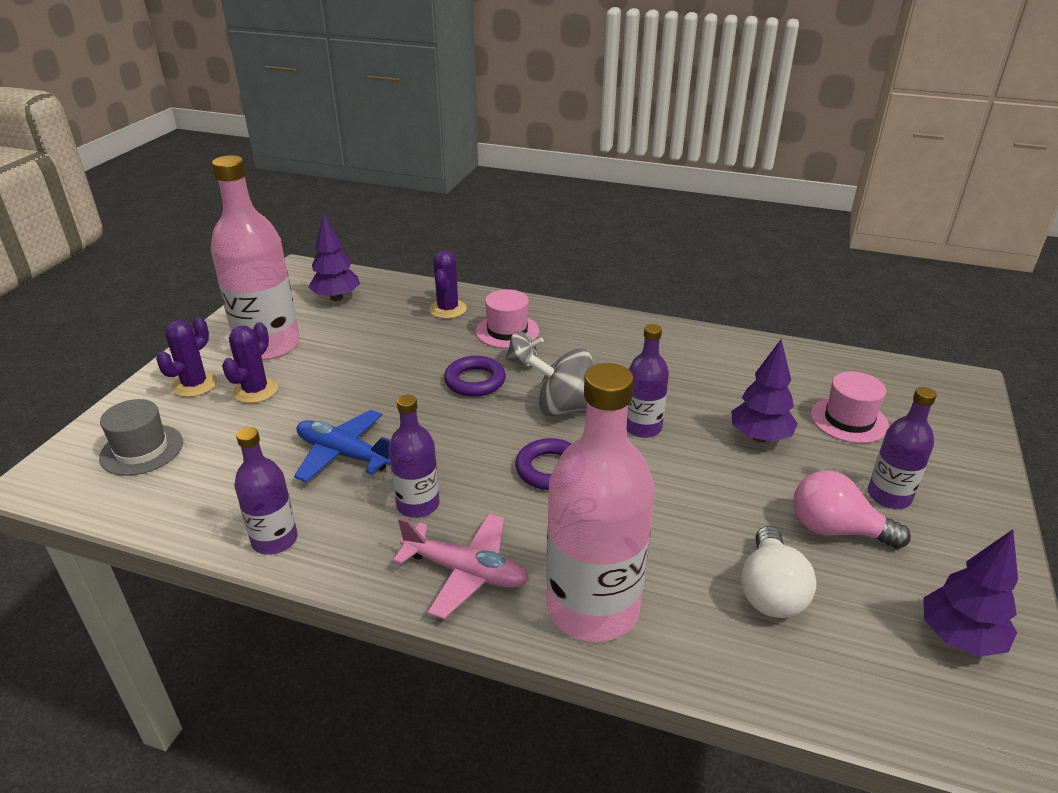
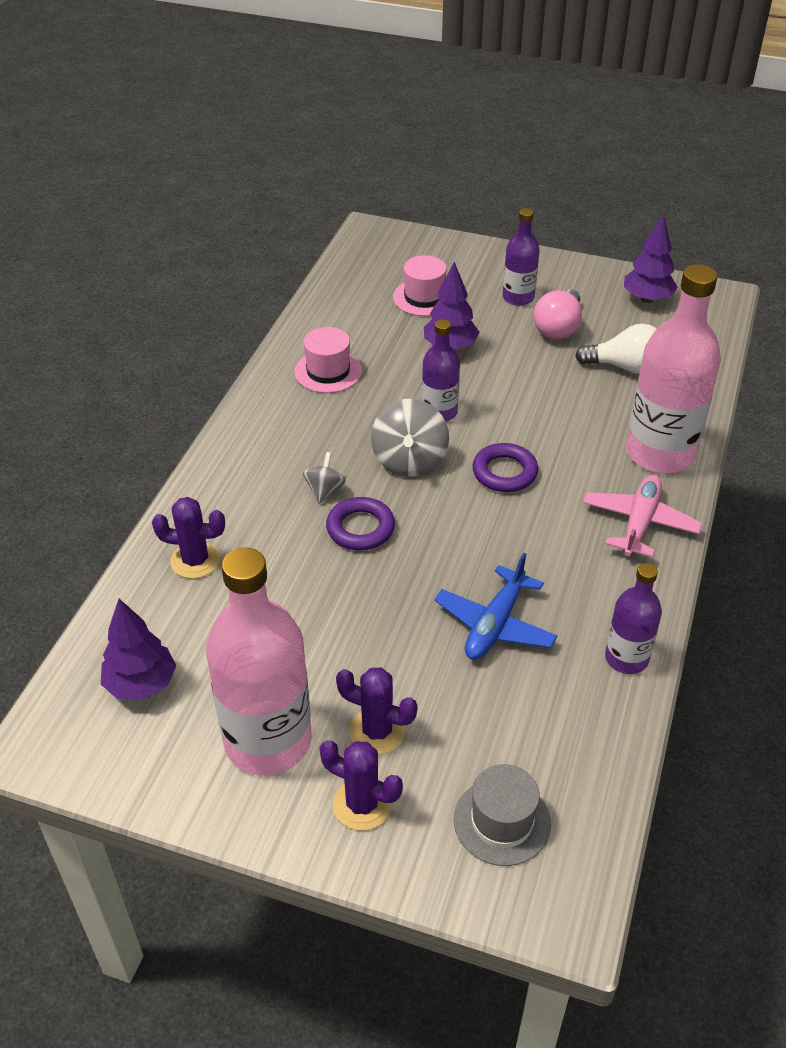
camera: 90 degrees left, 10 degrees up
purple bottle [389,394,440,518] -> none
pink hat [476,289,539,348] -> pink hat moved to [294,327,362,393]

